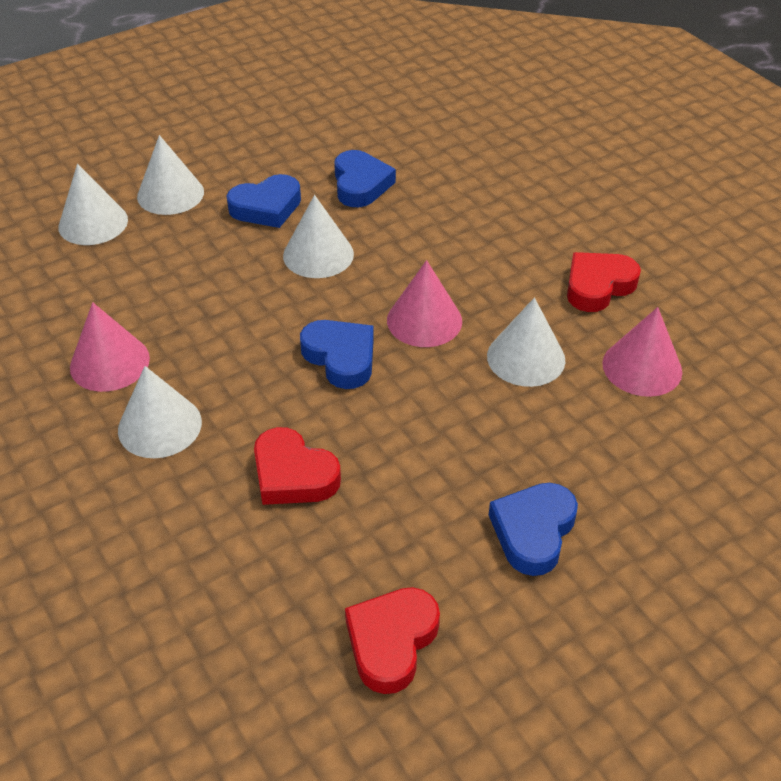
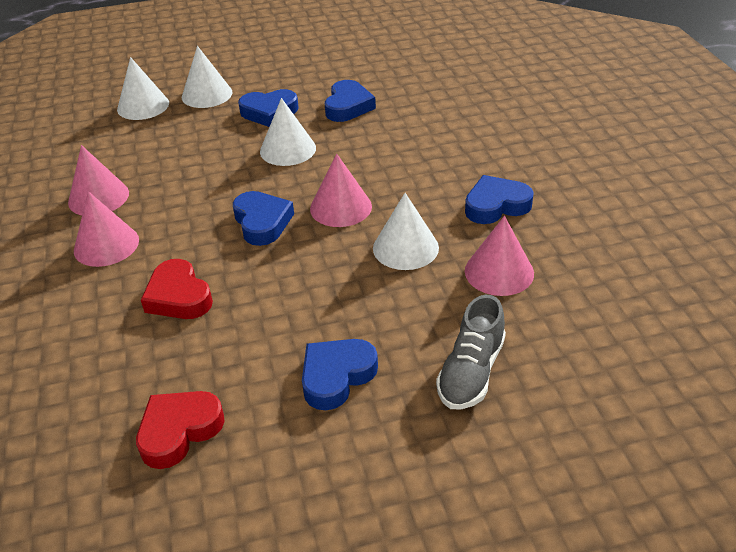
camera: 20 degrees right, 5 degrees down
white cone [118,366,202,458] -> pink cone [74,191,139,267]
red heart [567,252,641,312] -> blue heart [465,175,534,224]
none -> grey shoe [436,295,506,410]

